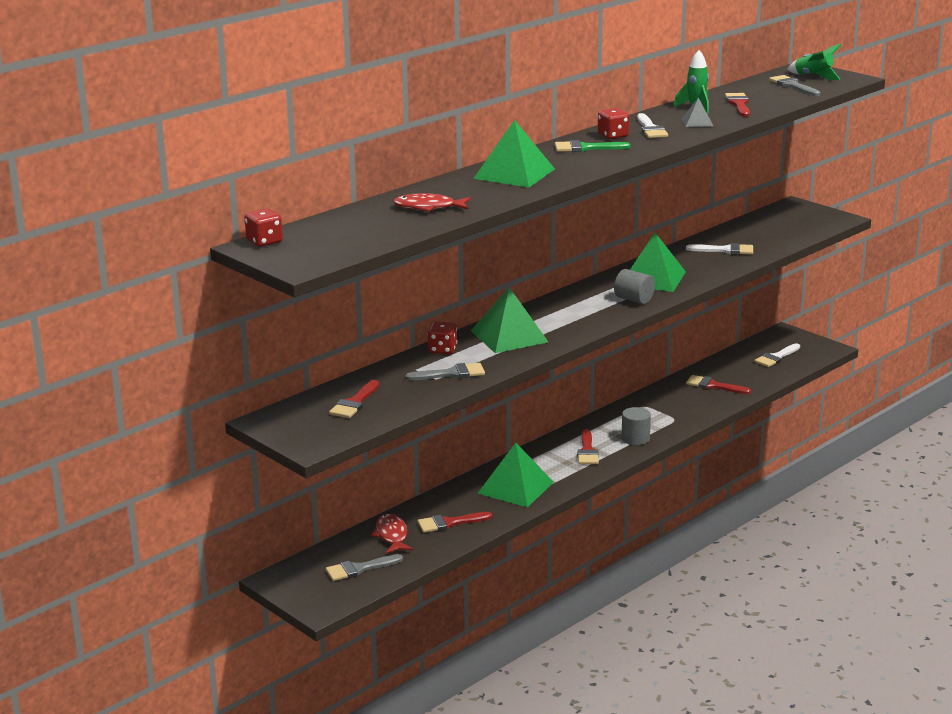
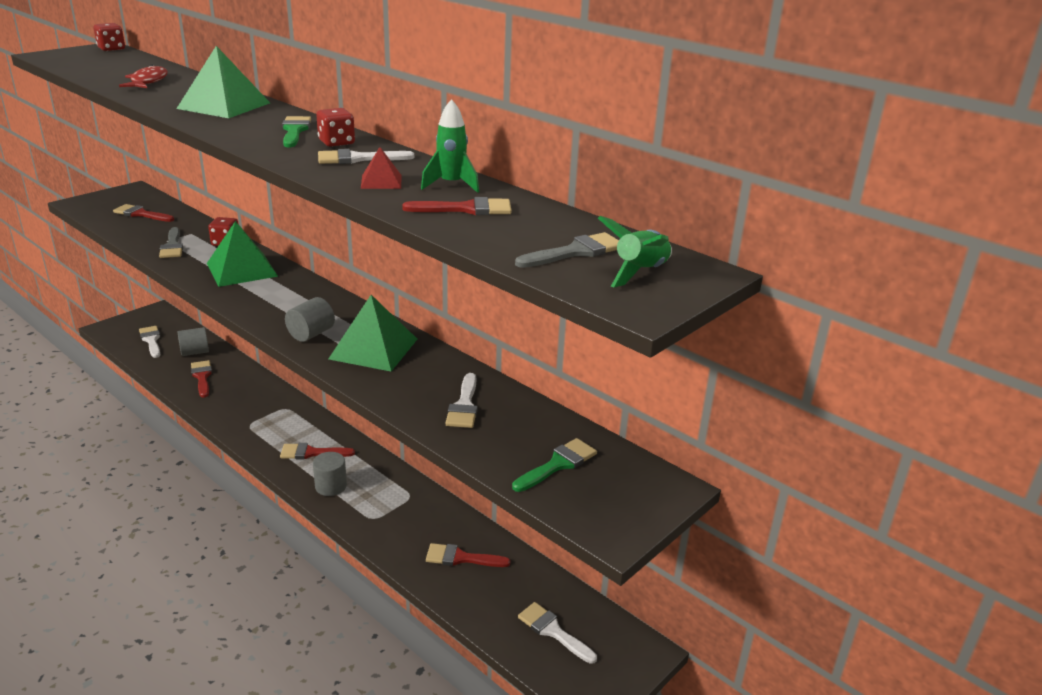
camera: 85 degrees right, 5 degrees up
grey brush [325,554,403,581] -> white brush [139,326,160,358]
red fish [371,513,413,554] -> grey cylinder [178,327,209,356]
green pyramid [477,443,554,507] -> none
grey pyramid [681,98,713,127] -> red pyramid [361,147,401,189]
red brush [686,375,751,394] -> red brush turned 105 degrees counterclockwise [426,543,510,567]
none -> green brush [512,438,597,492]

